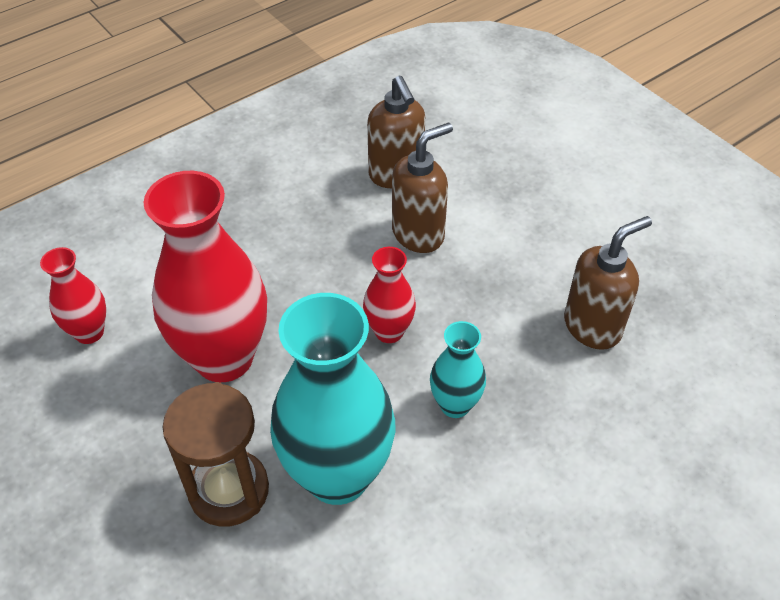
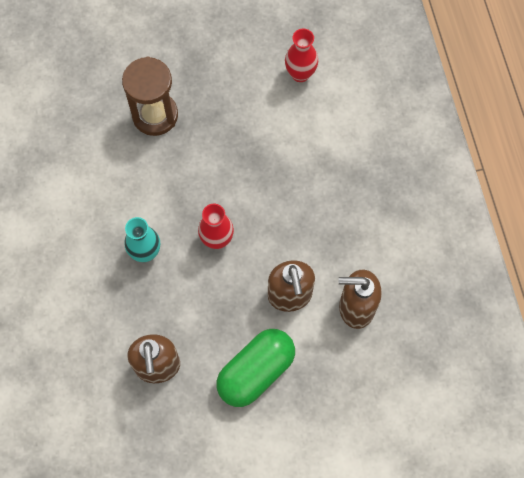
camera: 115 degrees right, 20 degrees up
red vase [143,171,267,382] -> none
turquoise vase [270,293,395,505] -> none
none -> green capsule [216,329,295,407]

